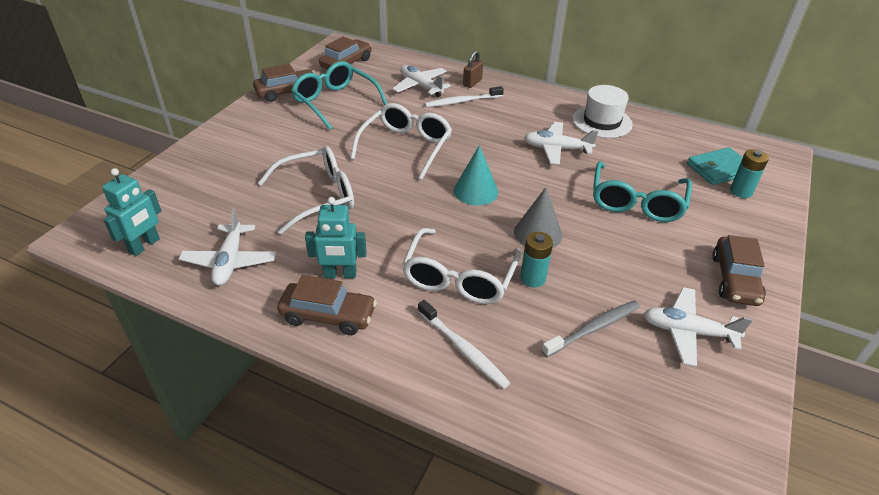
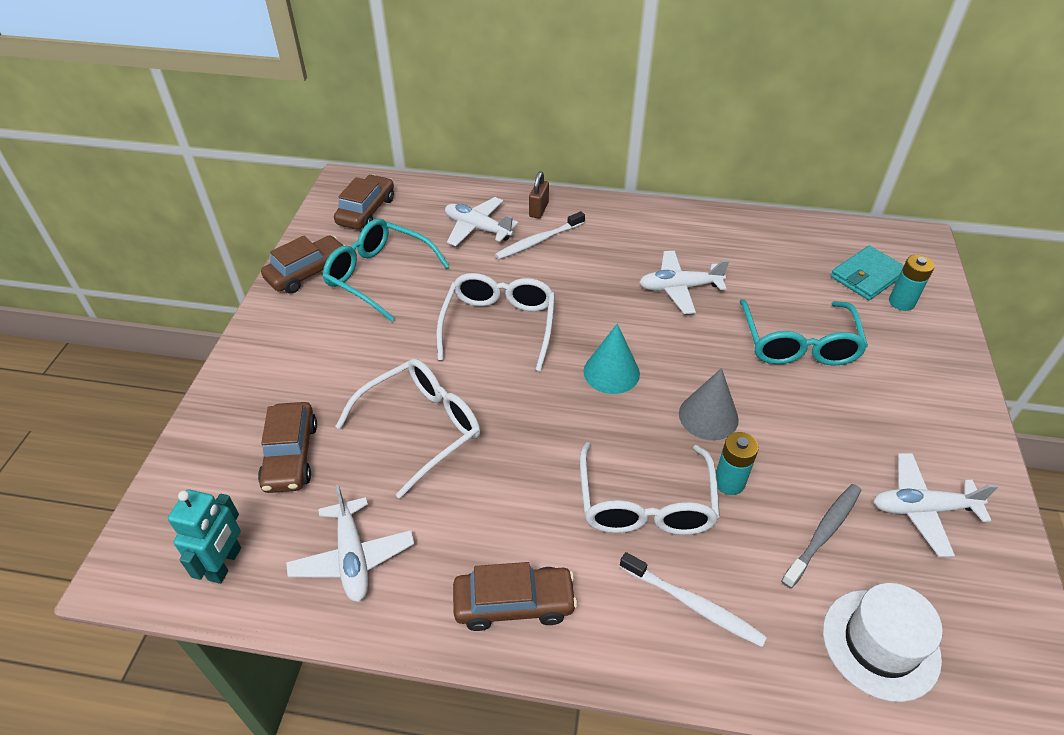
camera: 15 degrees left, 5 degrees up
turquoise robot [305,197,367,278] -> none
white hat [572,85,633,138] -> white hat moved to [823,583,943,702]
brown car [712,235,766,306] -> brown car moved to [258,402,317,493]

